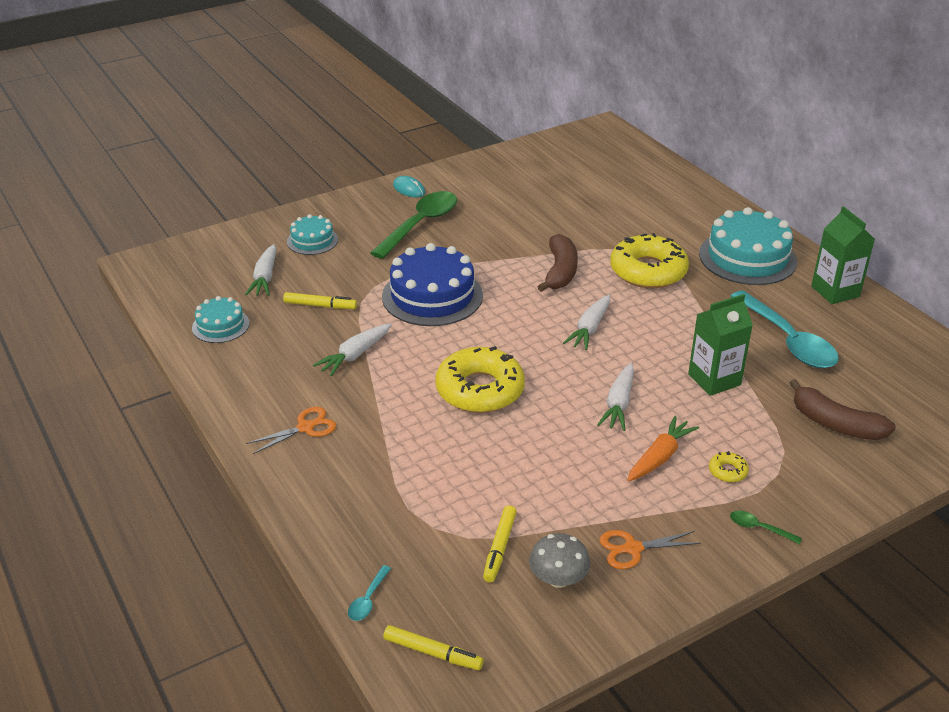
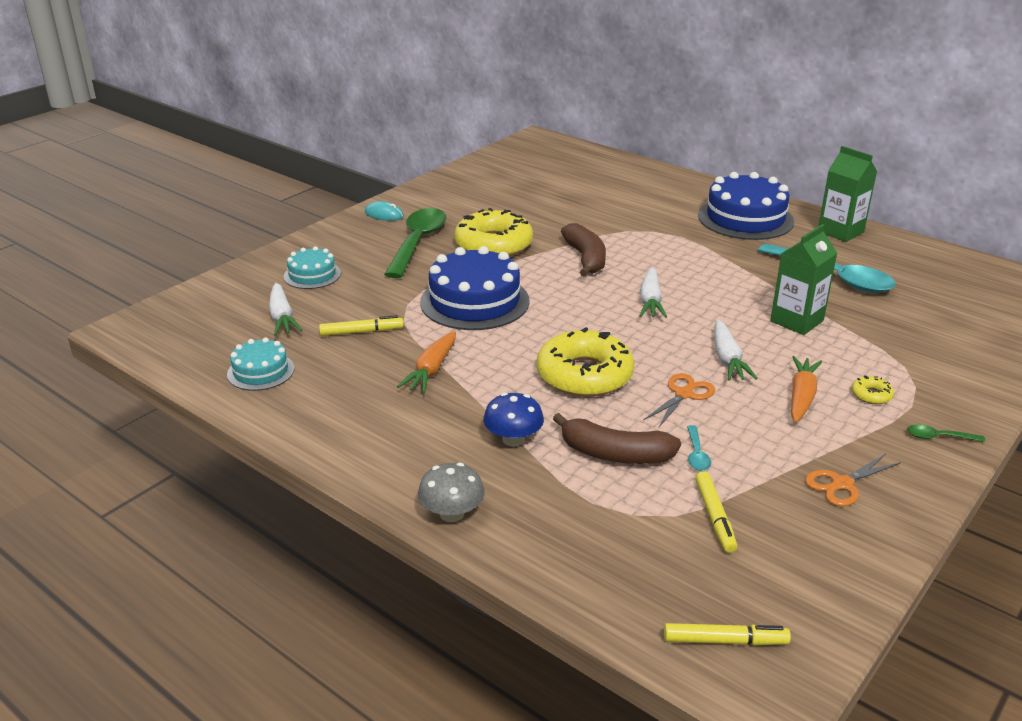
camera: 20 degrees left, 5 degrees down
orange scissors [246,407,336,454] -> orange scissors moved to [643,373,715,427]
white carrot [313,323,392,376] -> orange carrot [397,331,456,393]
turquoise spoon [348,565,391,621] -> turquoise spoon moved to [687,425,711,471]
grey mushroom [529,533,590,588] -> grey mushroom moved to [418,463,485,522]
yellow donut [610,233,689,288] -> yellow donut moved to [455,208,533,257]
turquoise cake [699,207,797,285] -> blue cake [698,172,794,240]
brown banana [790,379,896,440] -> brown banana moved to [553,413,681,464]
none -> blue mushroom [483,393,544,446]

